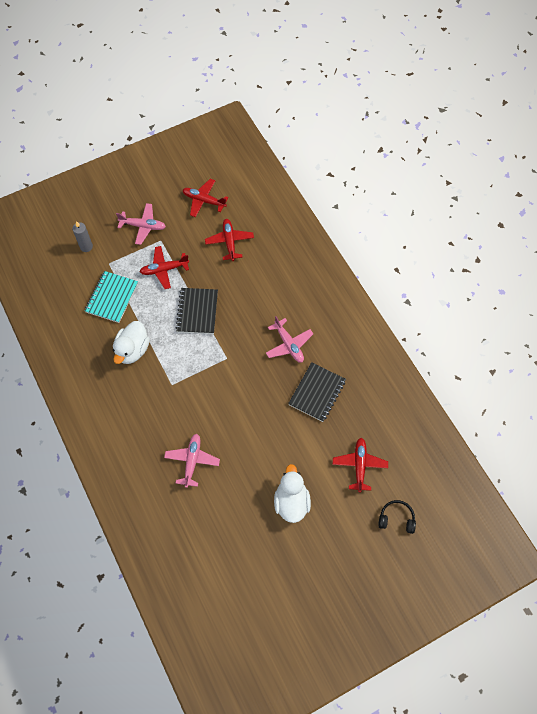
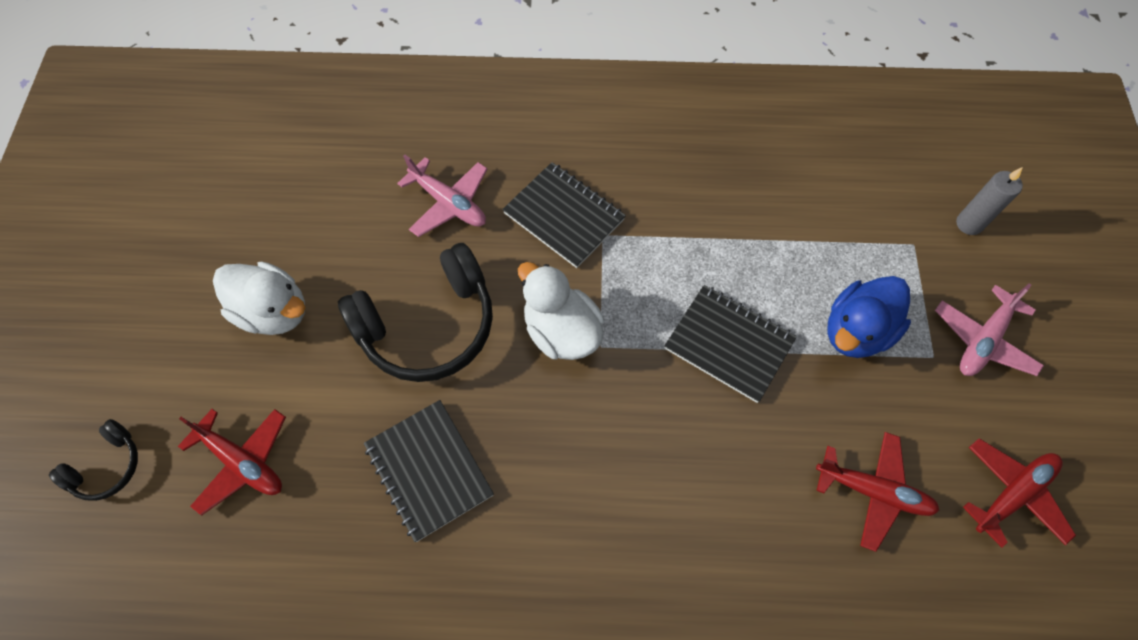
camera: 120 degrees right, 0 degrees up
turquoise notebook [85,271,138,323] -> none
white duck [113,321,150,364] -> white duck moved to [518,262,604,360]
red plane [140,246,189,289] -> blue duck [827,276,911,358]
pink plane [266,316,313,363] -> none
none -> black headphones [338,243,493,382]
none -> black notebook [502,162,626,268]

